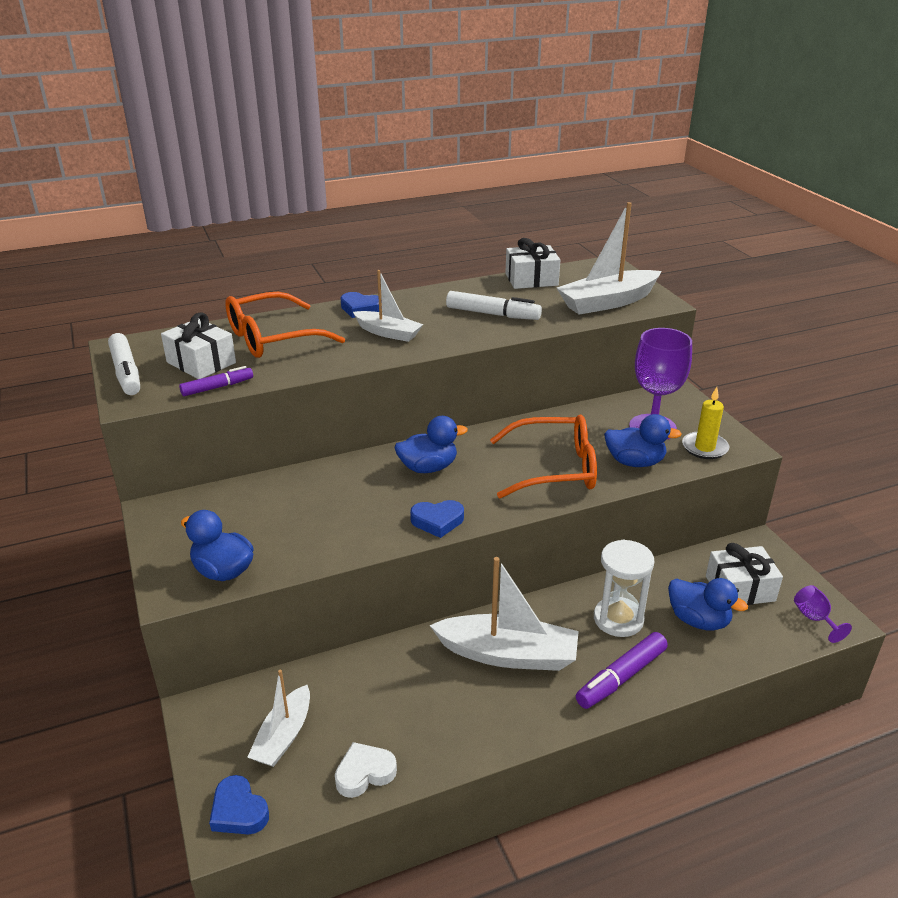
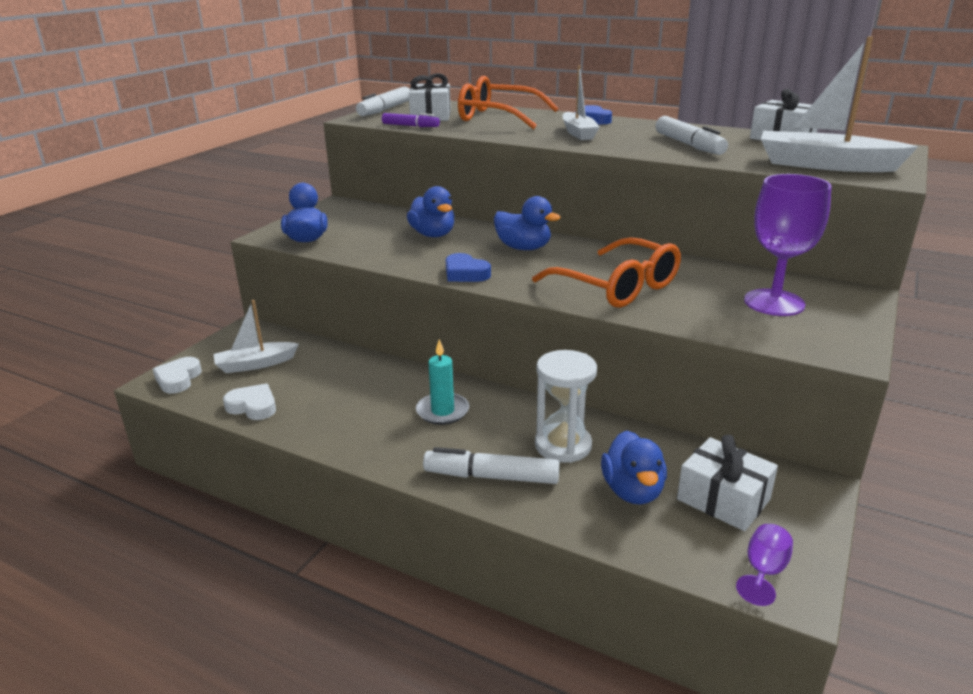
camera: 50 degrees right, 5 degrees down
blue heart [209,775,269,834] -> white heart [153,357,202,394]
white boat [430,557,579,671] -> turquoise candle [416,339,469,425]
purple marker [576,632,668,709] -> white marker [423,447,560,484]
blue duck [604,414,682,467] -> blue duck moved to [407,186,455,237]
yellow candle [682,387,729,459] -> none

